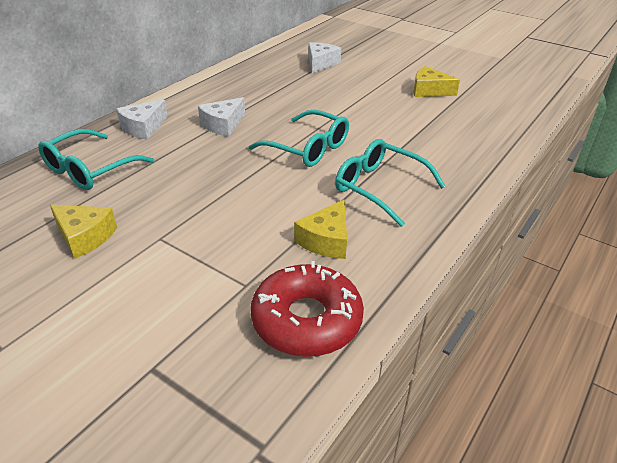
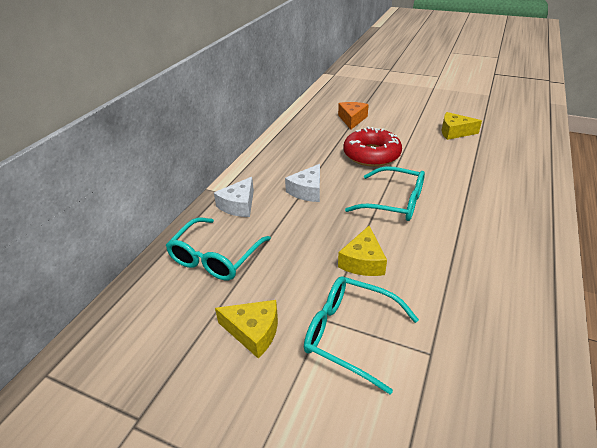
camera: 10 degrees left, 0 degrees up
red donut [251,261,364,357] -> red donut moved to [343,126,402,167]
yellow cheese [294,200,347,259] -> yellow cheese moved to [338,226,387,276]
white cheese [308,42,341,73] -> orange cheese [338,102,369,130]
turquoise glasses [335,139,446,227] -> turquoise glasses moved to [304,276,419,395]

